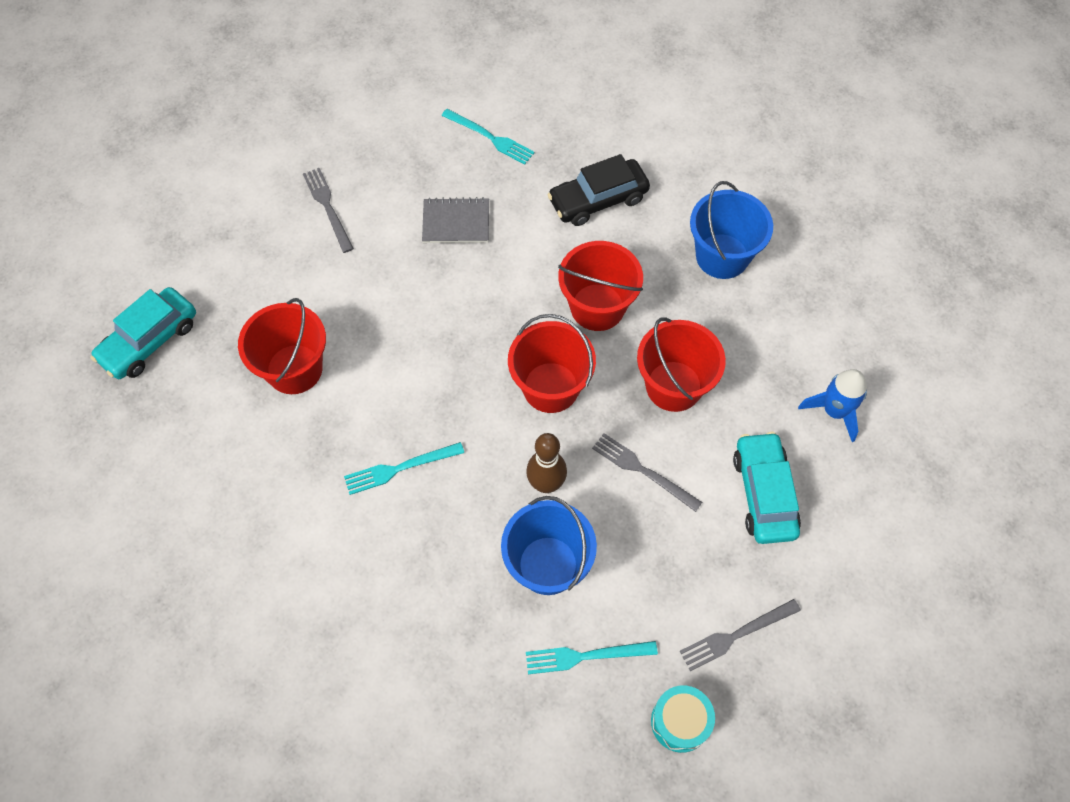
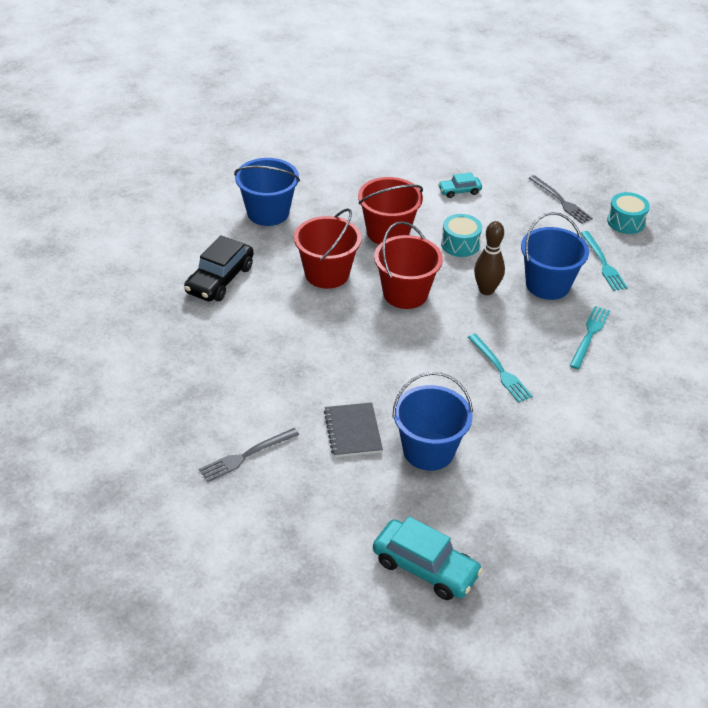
camera: 100 degrees left, 20 degrees down
red bucket [238,298,326,394] -> blue bucket [392,372,473,471]
grey notebook [422,197,489,243] -> grey notebook moved to [324,402,383,457]
turquoise fork [442,109,535,165] -> turquoise fork moved to [570,306,610,369]
black car [547,154,650,226] -> black car turned 60 degrees clockwise [184,235,254,301]
grey fork [592,433,702,512] -> turquoise drum [441,214,482,257]
turquoise car [733,432,801,544] -> turquoise car [438,172,482,198], size x0.55
blue rocket [798,369,867,442] -> none

